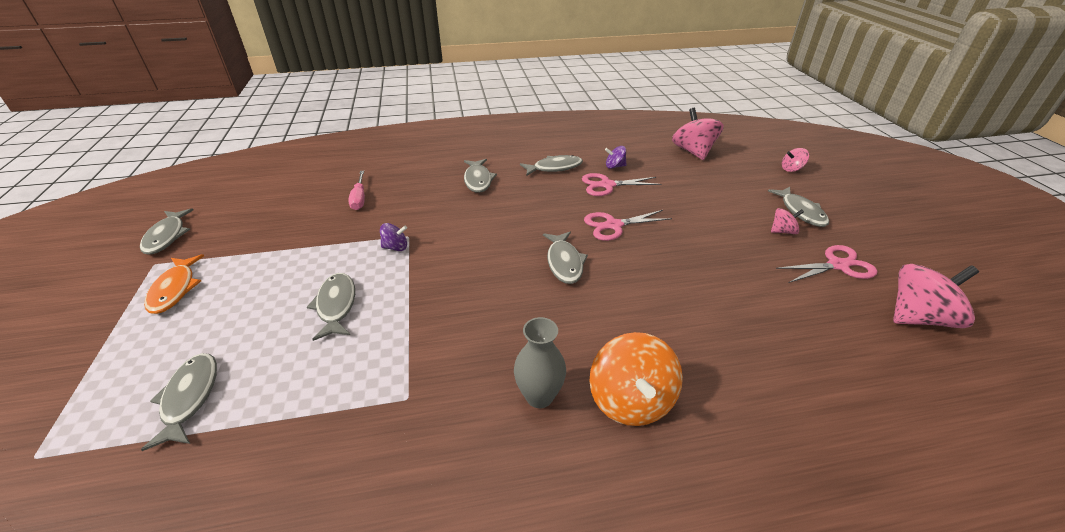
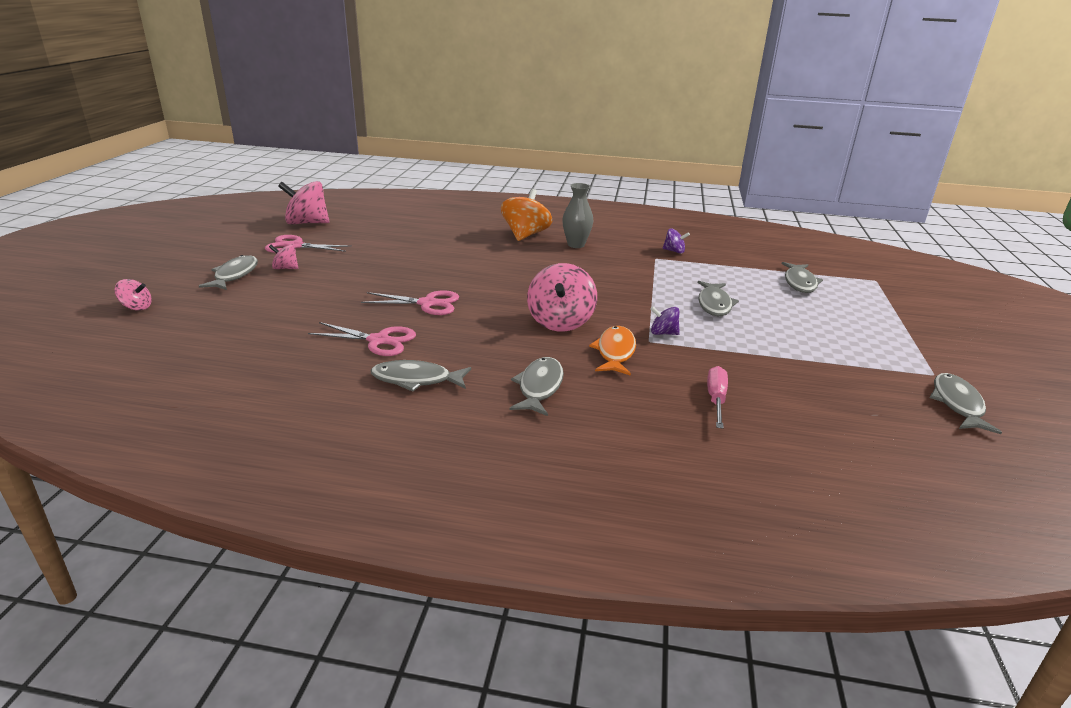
camera: 160 degrees left, 10 degrees down
orange fish [144,254,204,314] -> orange fish moved to [589,326,636,376]
grey fish [543,232,588,284] -> none
purple spinning top [605,146,627,169] -> purple spinning top moved to [663,228,690,254]
pink spinning top [672,108,724,160] -> pink spinning top moved to [527,263,597,331]

